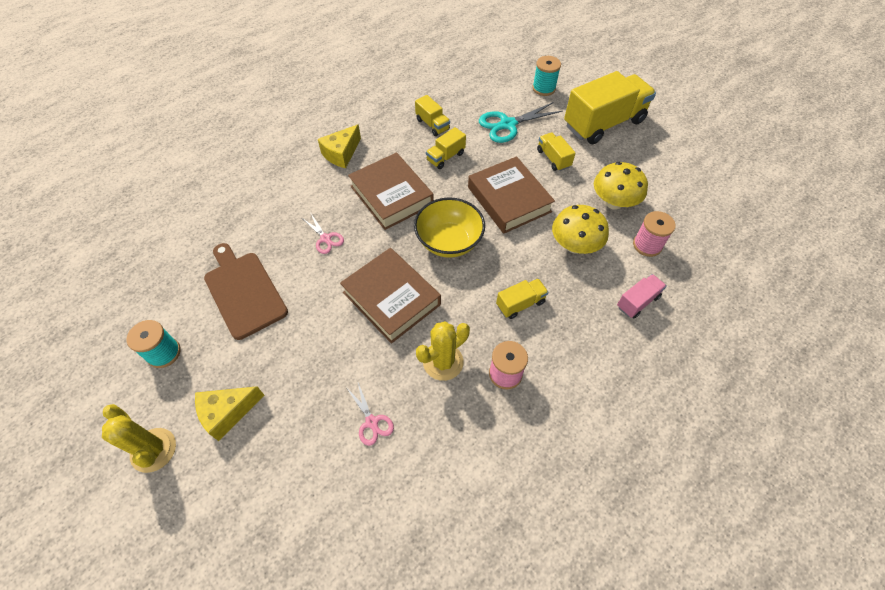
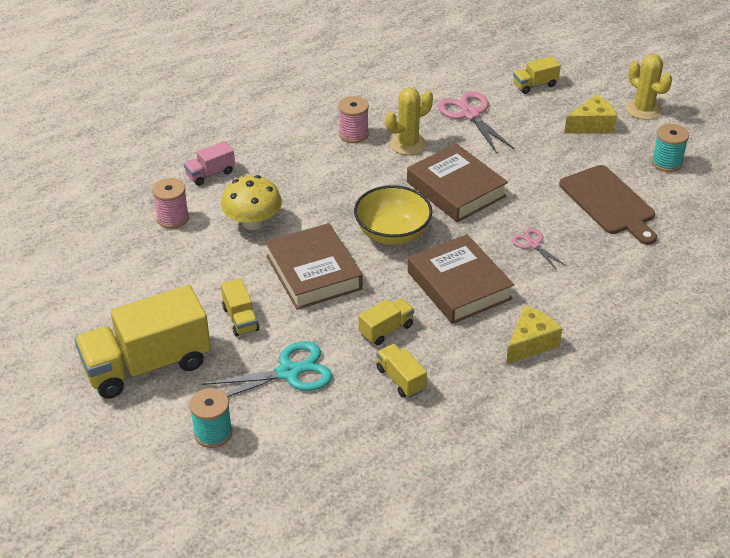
camera: 175 degrees left, 15 degrees down
pink scissors [348,383,394,446] -> pink scissors [438,91,514,153], size x1.80
yellow truck [496,278,549,319] -> yellow truck moved to [513,56,561,94]
yellow mushroom [594,162,648,210] -> none

